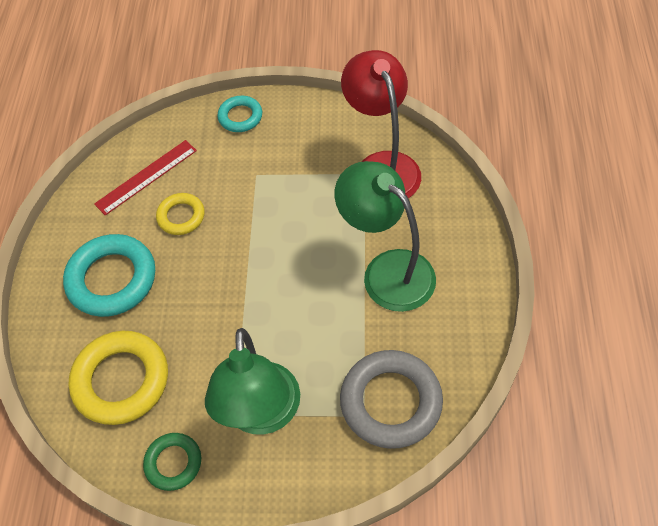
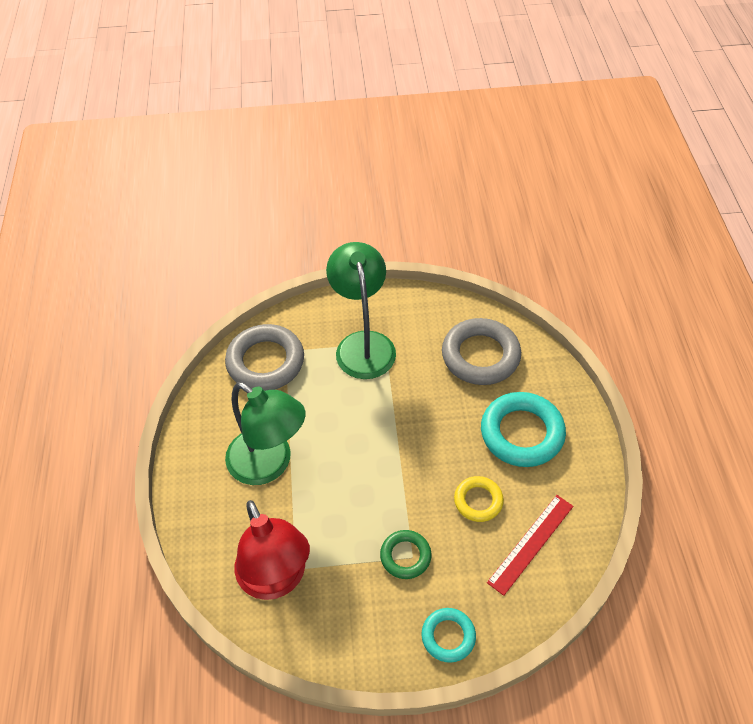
camera: 170 degrees right, 5 degrees down
yellow ring [69,331,168,425] -> grey ring [442,318,521,385]
green ring [143,433,201,491] -> green ring moved to [380,530,431,579]

